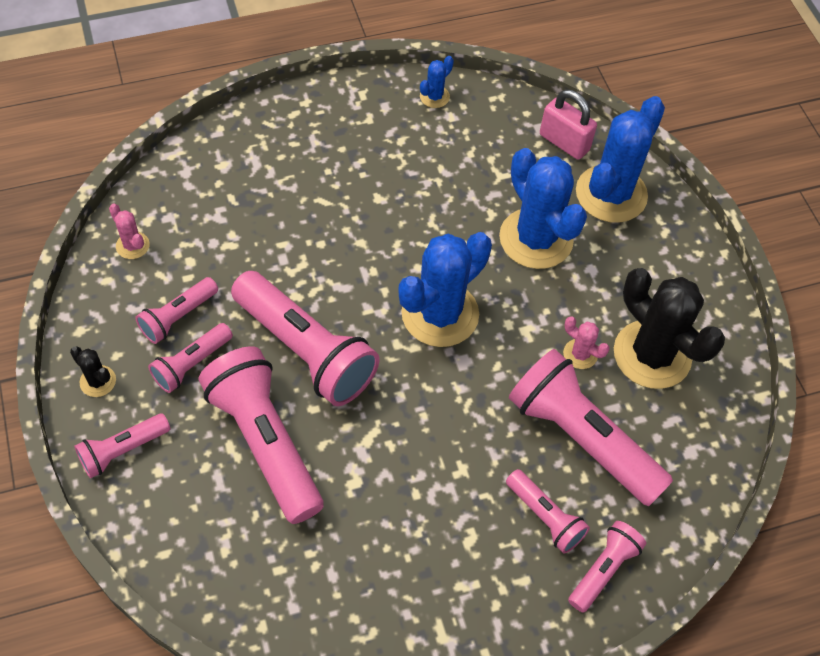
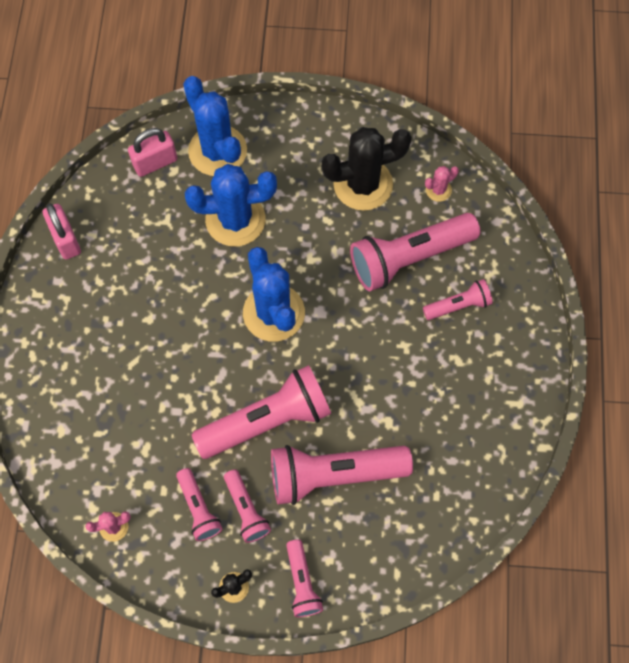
camera: 65 degrees left, 10 degrees up
blue cactus [420,56,454,108] -> pink padlock [43,203,81,259]
pink cactus [563,316,610,369] -> pink cactus moved to [425,166,459,202]
pink flashlight [568,521,646,613] -> none

